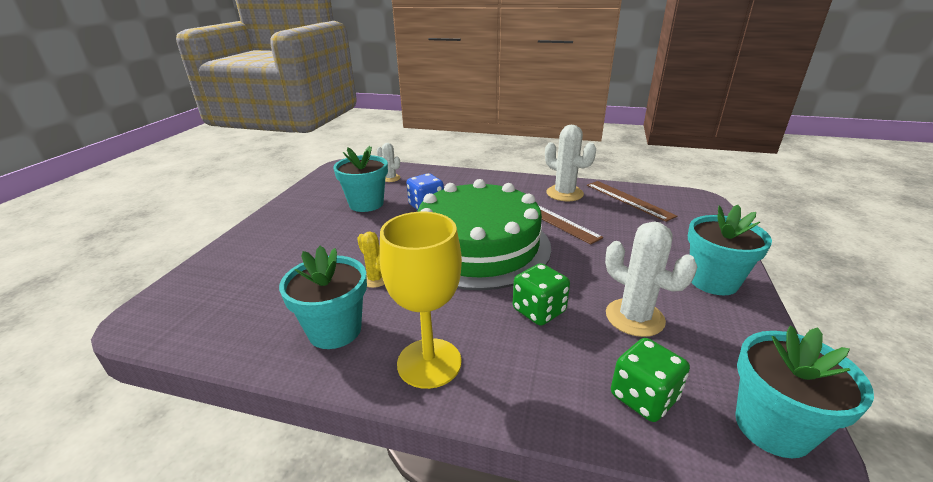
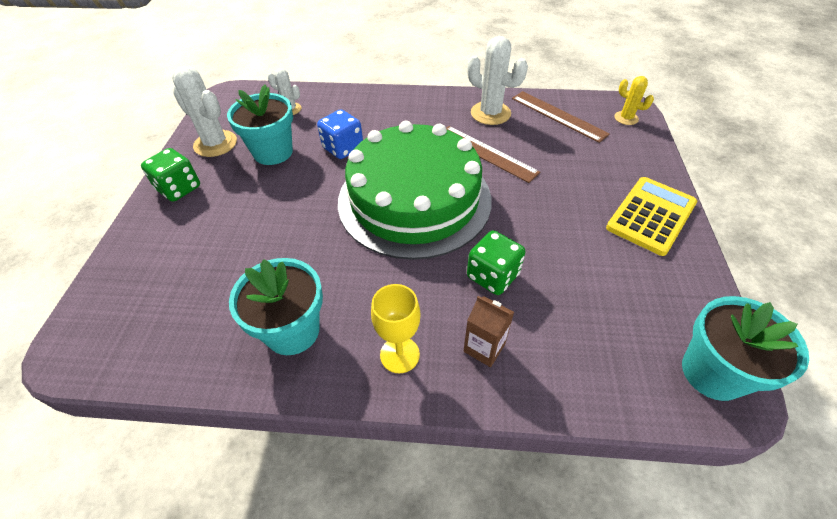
camera: 10 degrees left, 20 degrees up
yellow cactus [357,232,385,288] -> yellow cactus moved to [614,76,654,125]
yellow goblet [379,212,462,389] -> yellow goblet [371,284,420,373], size x0.62
white cactus [605,221,697,337] -> white cactus moved to [172,66,237,157]
green dice [611,338,690,422] -> green dice moved to [141,148,200,202]
turquoise flower pot [688,205,772,295] -> yellow calculator [606,177,697,256]
none -> brown carton [464,296,514,367]

